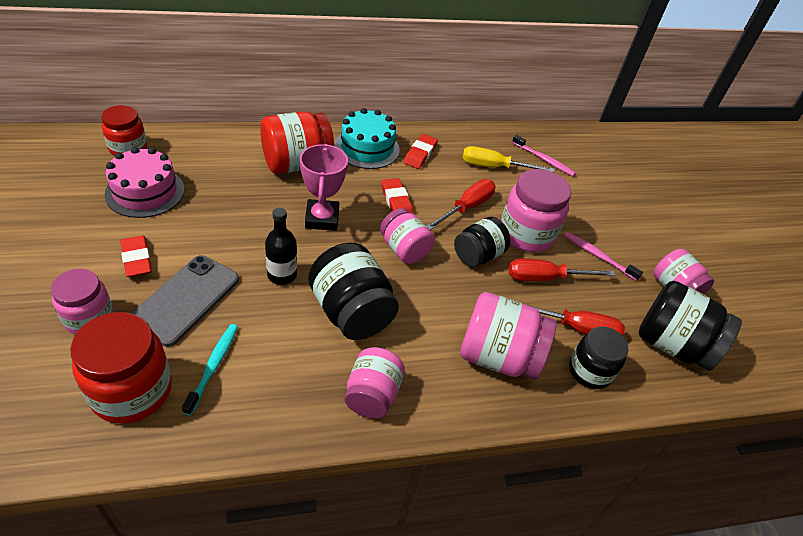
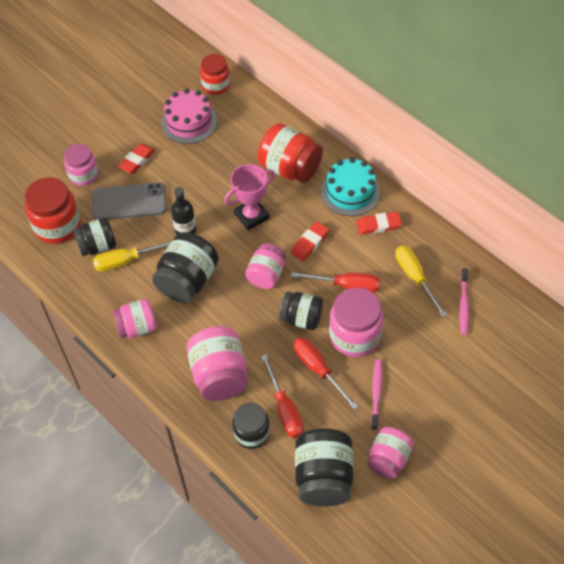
camera: 65 degrees right, 10 degrees up
turquoise toothbrush [182,324,238,415] -> black jar [73,218,116,256]
none -> yellow screwdriver [93,240,173,272]

